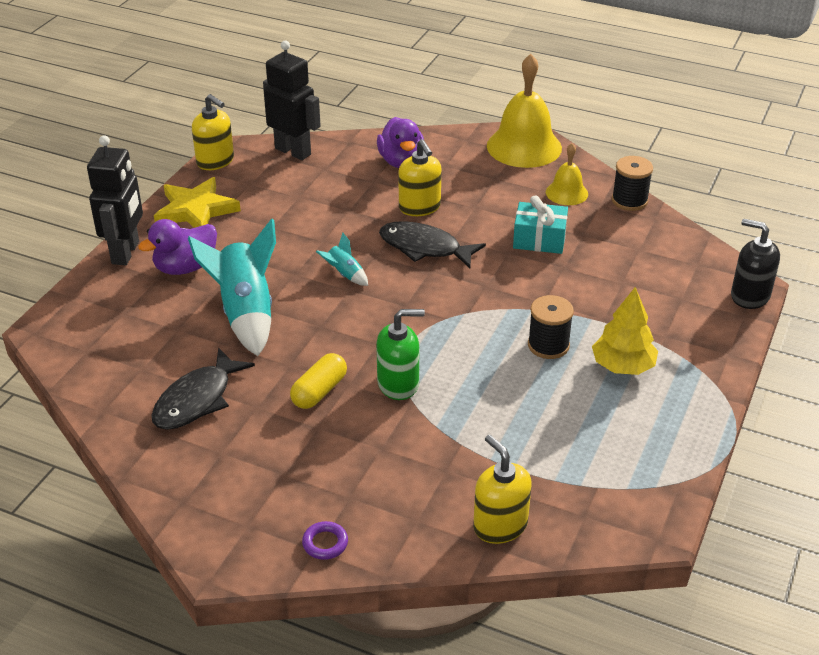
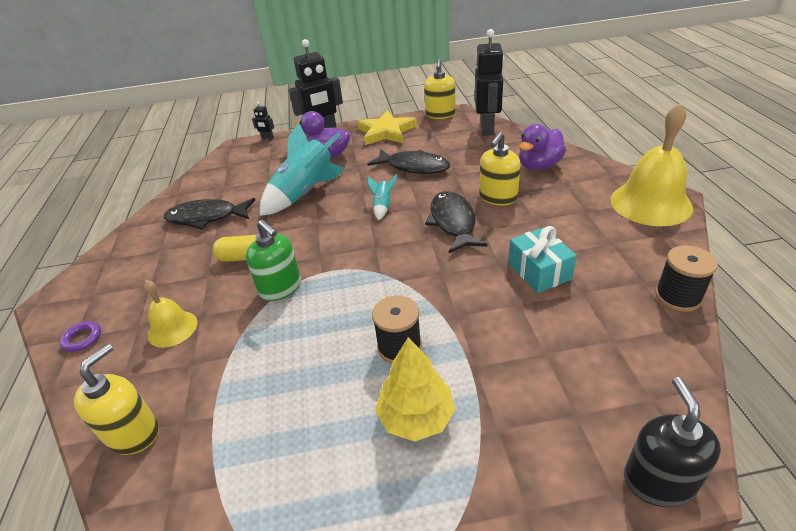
camera: 60 degrees right, 0 degrees up
yellow bell [546,143,588,205] -> yellow bell moved to [143,280,197,348]
none -> black robot [252,102,274,140]
none -> black fish [367,149,450,174]

